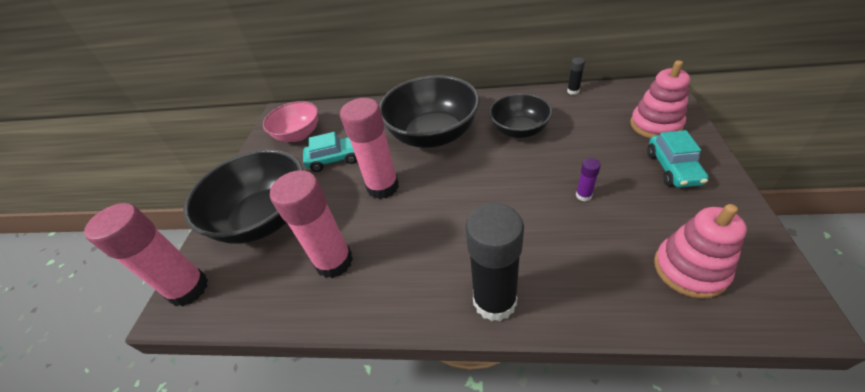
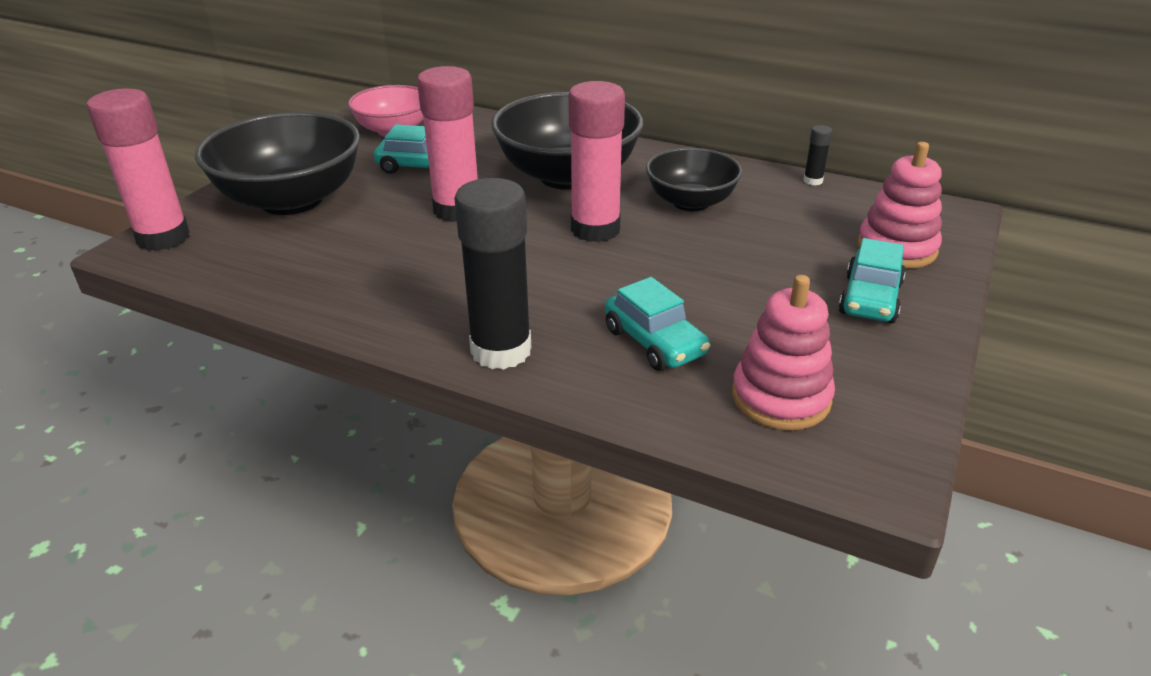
camera: 15 degrees right, 10 degrees down
pink glue stick [270,170,353,278] -> pink glue stick moved to [568,81,625,242]
purple glue stick [576,158,601,201] -> none
none -> turquoise car [605,277,710,371]

